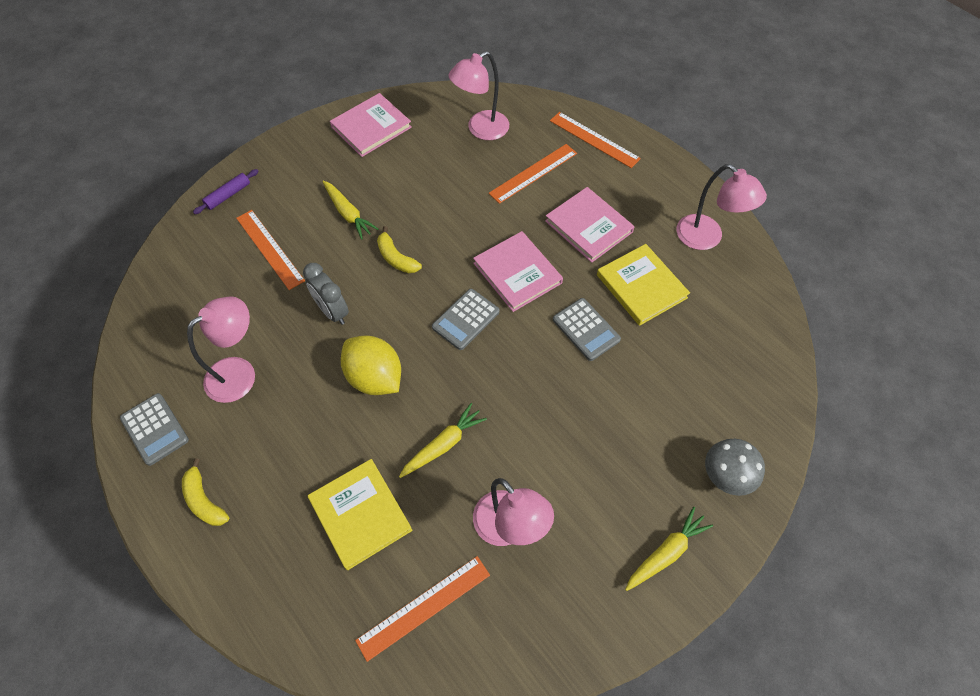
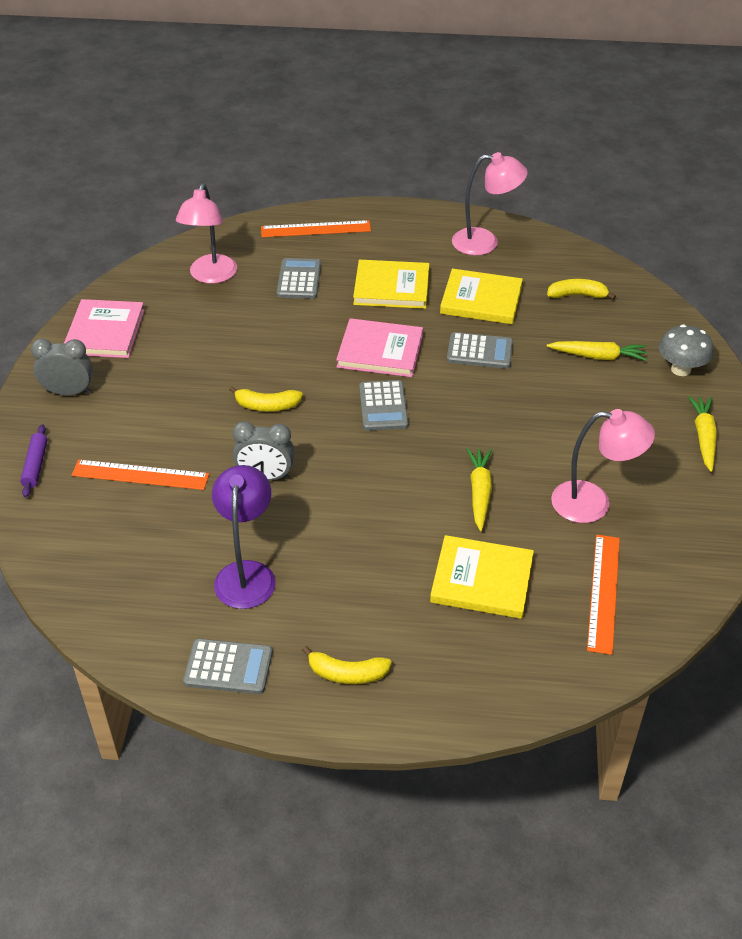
camera: 45 degrees left, 15 degrees down
pink lamp [187,296,255,403] -> purple lamp [212,465,276,609]
yellow carrot [322,180,378,239] -> yellow carrot moved to [546,341,647,361]
yellow lemon [341,336,401,395] -> none
orange ruler [489,144,577,204] -> grey calculator [277,258,321,299]
pink book [545,187,635,263] -> yellow book [353,260,429,309]
none -> grey clock [31,338,93,396]
none -> yellow banana [547,279,616,300]

